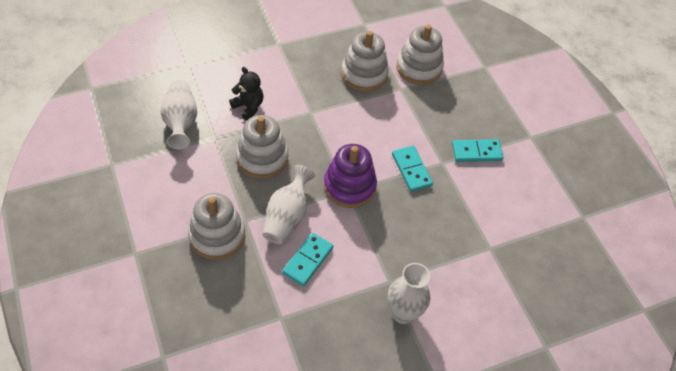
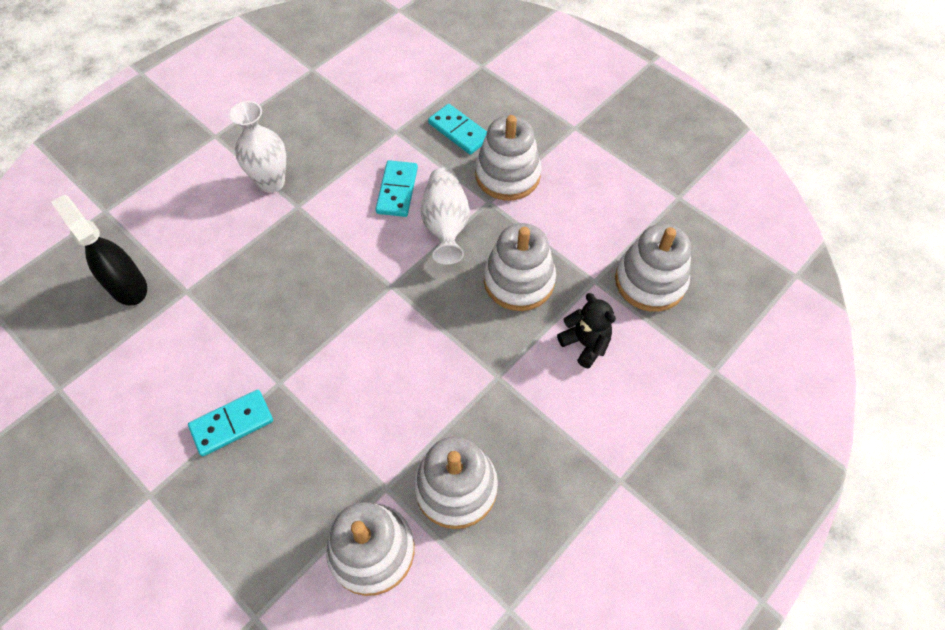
camera: 160 degrees right, 5 degrees up
white vase [161,80,197,149] -> white stacking toy [615,224,691,312]
black teddy bear [229,67,263,120] -> black teddy bear turned 150 degrees counterclockwise [557,293,616,369]
purple stacking toy [324,144,377,208] -> none
turquoise domino [392,146,433,192] -> turquoise domino moved to [428,104,487,155]
none -> black spray bottle [51,195,147,306]

